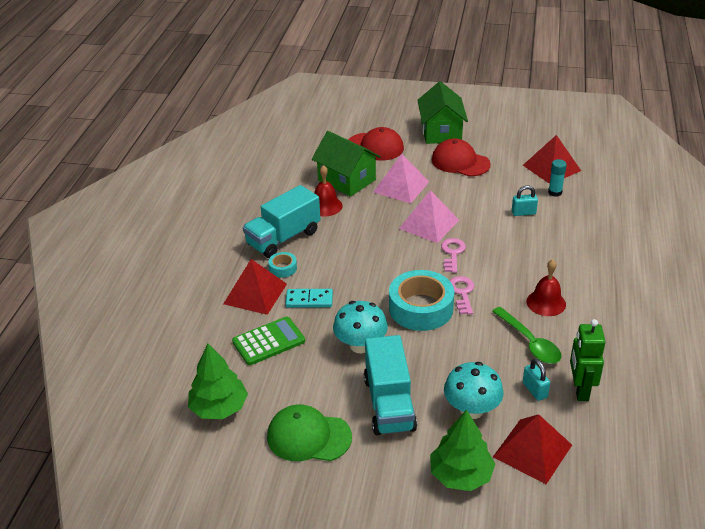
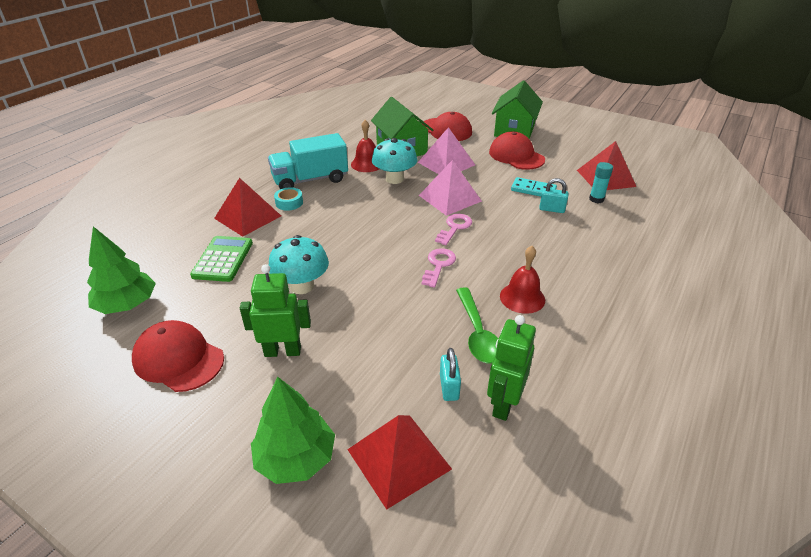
camera: 20 degrees right, 0 degrees up
green calculator [232,316,305,365] -> green calculator turned 75 degrees counterclockwise [190,236,253,282]
green cap [267,404,352,461] -> red cap [132,320,224,392]
turquoise domino [285,289,333,308] -> turquoise domino moved to [511,177,557,197]
turquoise truck [364,335,417,435] -> green robot [240,264,311,357]
turquoise tape [389,270,454,331] -> none
turquoise mushroom [444,362,504,419] -> turquoise mushroom moved to [372,138,417,184]

